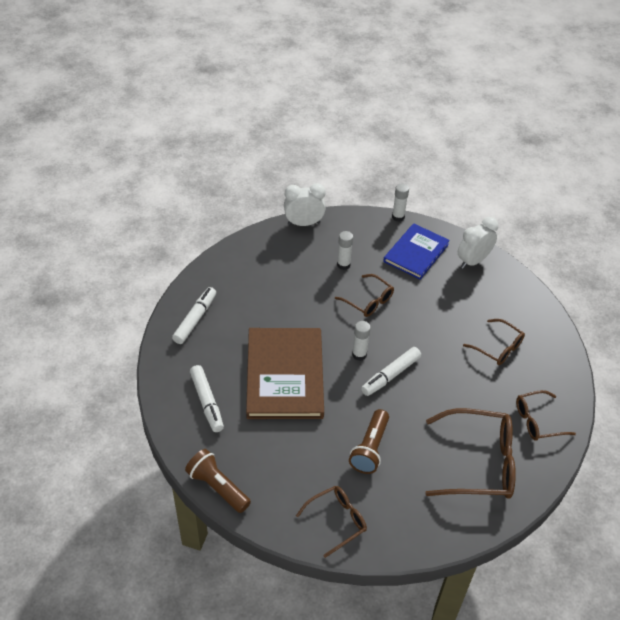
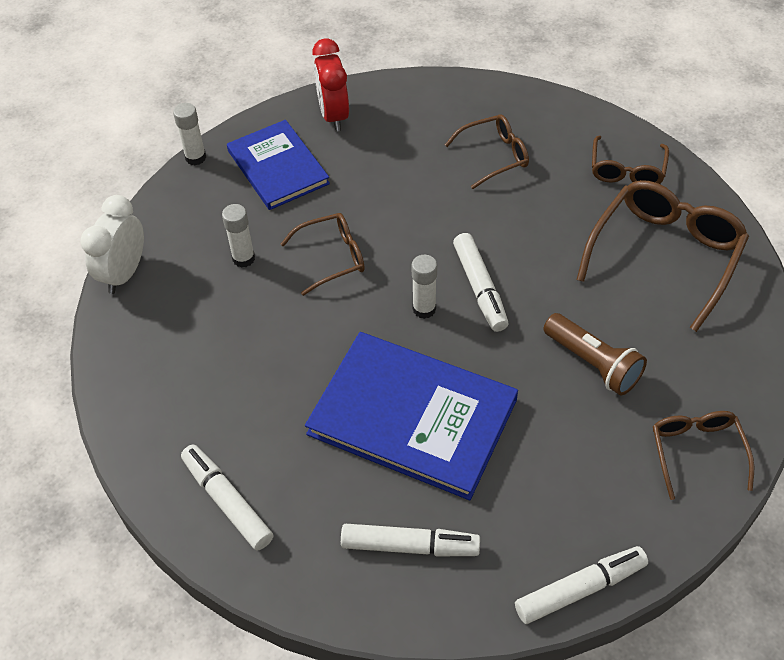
camera: 60 degrees left, 5 degrees up
brown flashlight [185,449,251,513] -> white marker [515,546,648,624]
brown book [246,328,324,419] -> blue book [305,332,518,500]
white clock [458,217,498,269] -> red clock [312,38,349,132]

